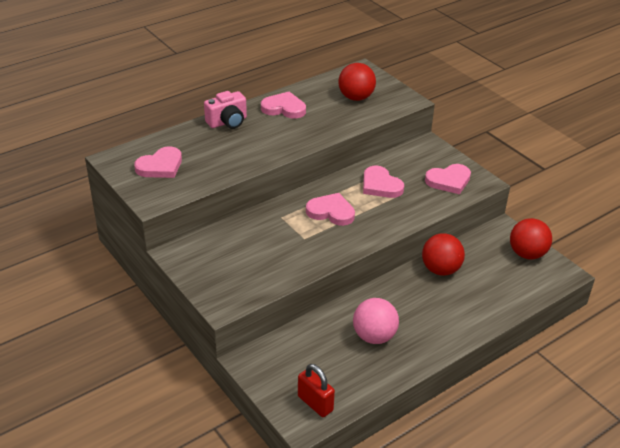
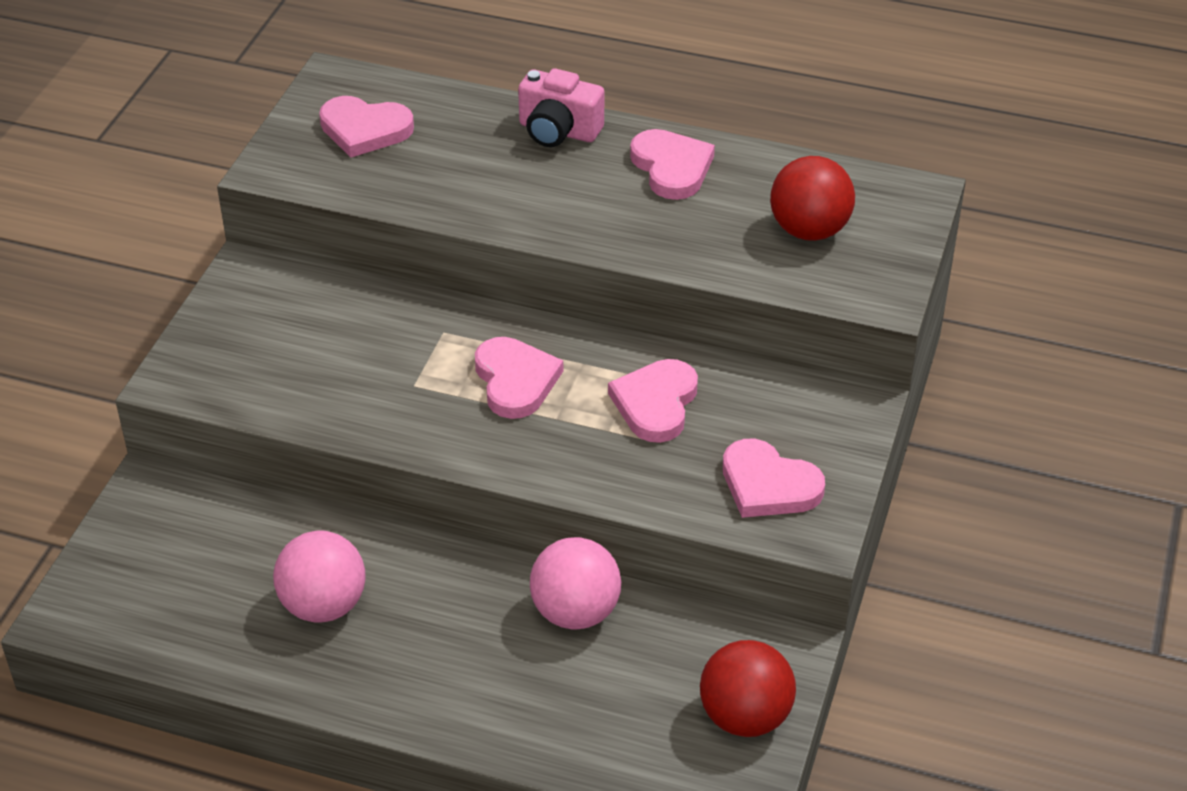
camera: 55 degrees right, 5 degrees up
red padlock [298,364,335,417] -> none
red ball [422,233,465,276] -> pink ball [530,537,621,630]

